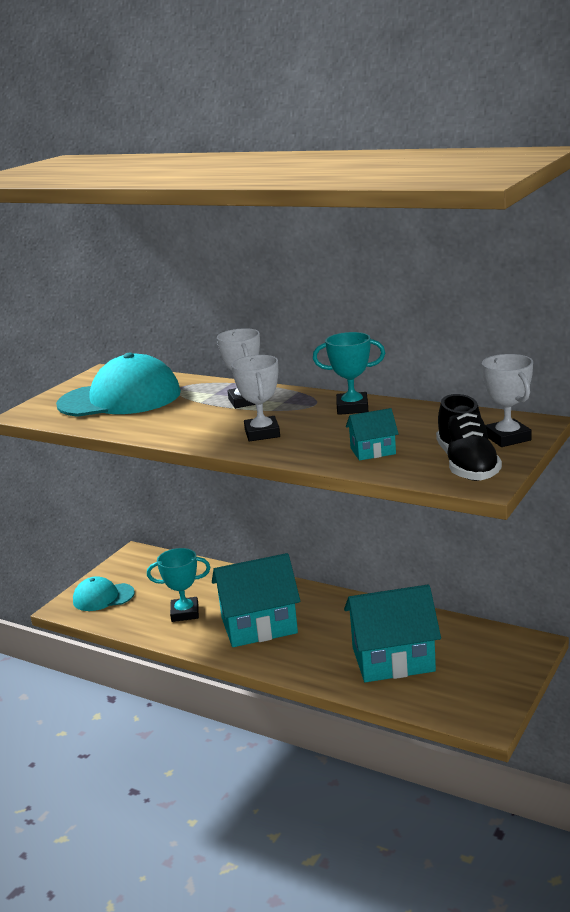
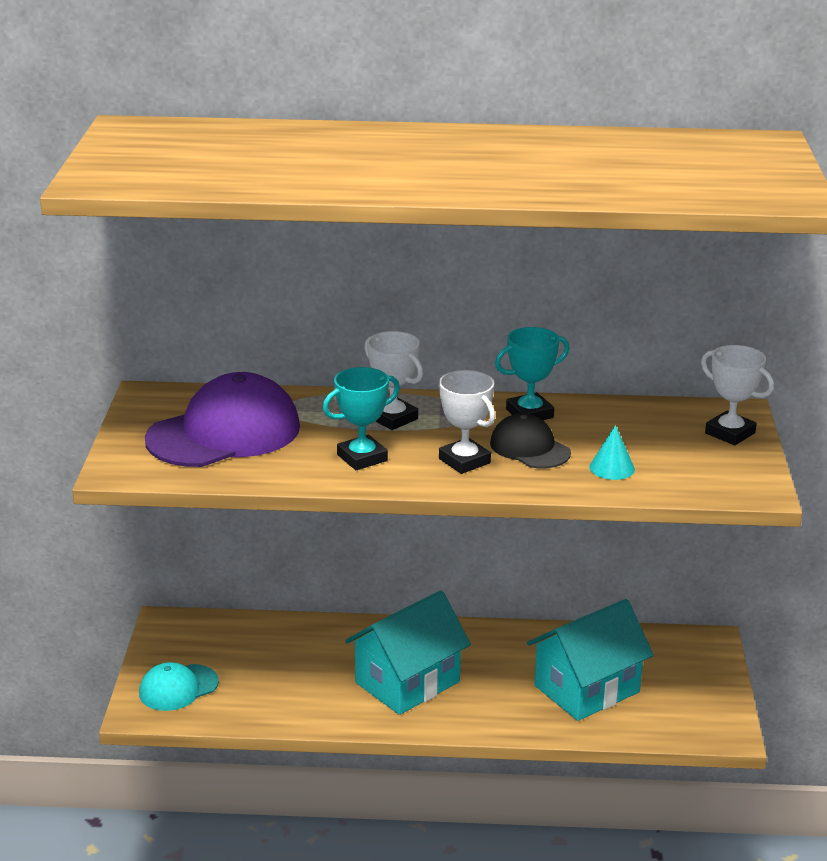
camera: 30 degrees left, 5 degrees up
turquoise cap [56,353,181,417] -> purple cap [145,372,300,467]
turquoise trophy [147,548,210,622] -> turquoise trophy moved to [323,367,400,470]
turquoise house [346,408,399,460] -> turquoise cone [589,425,635,480]
black shoe [436,394,502,481] -> none
none -> black cap [490,413,571,468]

